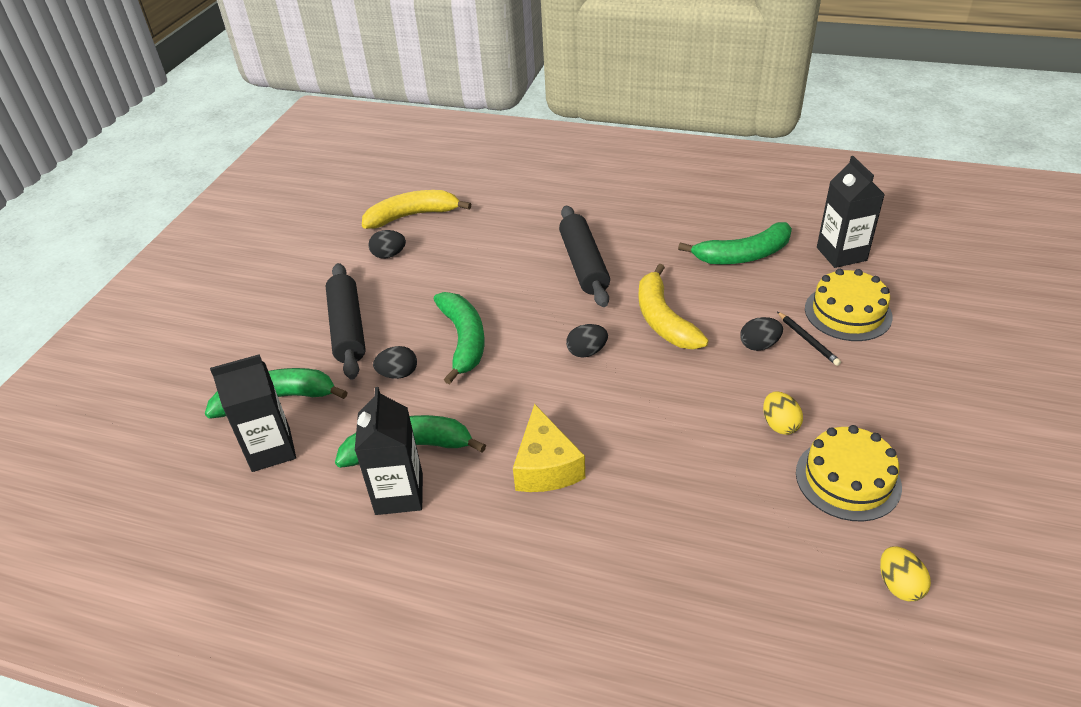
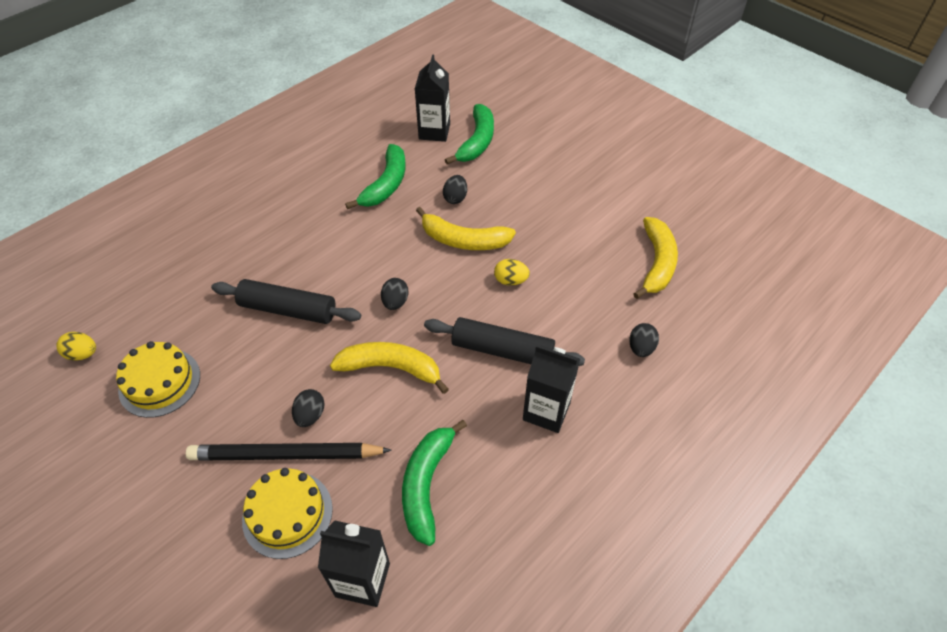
camera: 115 degrees right, 10 degrees up
black rolling pin [326,263,366,380] -> black rolling pin moved to [211,279,361,324]
black carton [355,387,423,515] -> black carton moved to [523,345,580,433]
black egg [368,230,406,258] -> black egg moved to [629,323,659,357]
green banana [433,292,484,384] -> yellow banana [416,207,516,250]
yellow cheese [513,404,585,492] -> none
yellow egg [763,391,803,435] -> yellow egg moved to [494,259,530,286]
black pencil [777,312,841,366] -> black pencil [186,443,392,461], size x2.27

